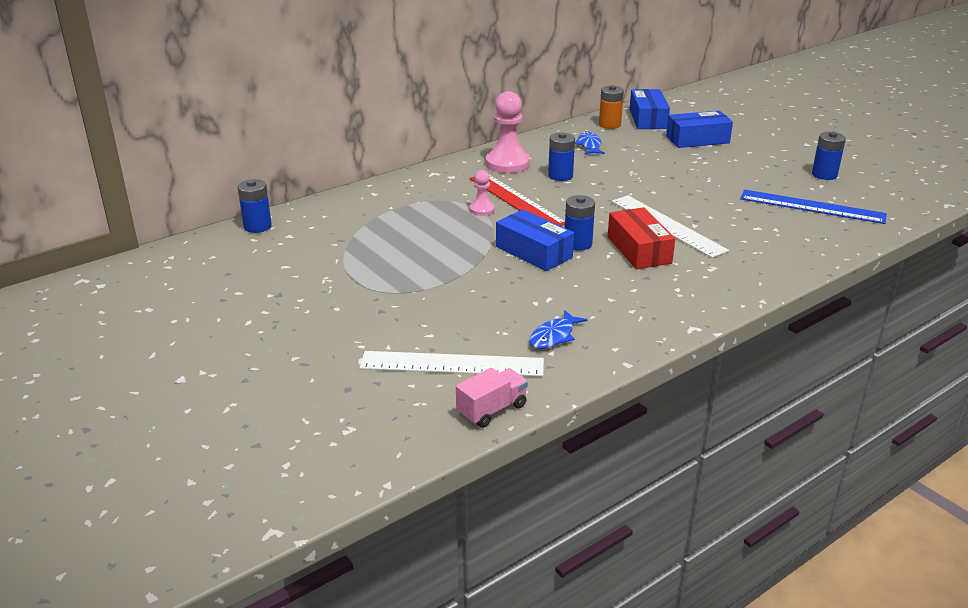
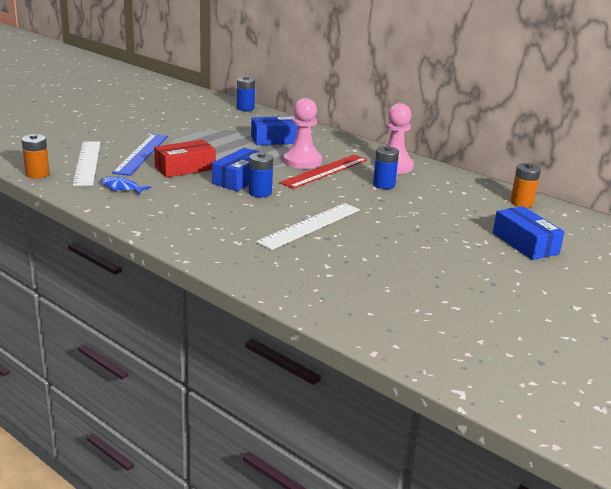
camera: 75 degrees right, 5 degrees down
pink truck [456,368,528,428] -> orange battery [21,134,50,178]
pink pawn [469,170,495,216] -> pink pawn [283,98,322,169], size x1.91
blue fish [575,131,605,155] -> none
red box [608,207,675,269] -> red box moved to [154,140,216,178]
blue box [630,89,670,129] -> blue box moved to [251,116,298,145]
blue ruler [740,189,887,224] -> blue ruler moved to [112,134,168,176]
blue battery [812,132,846,180] -> none

